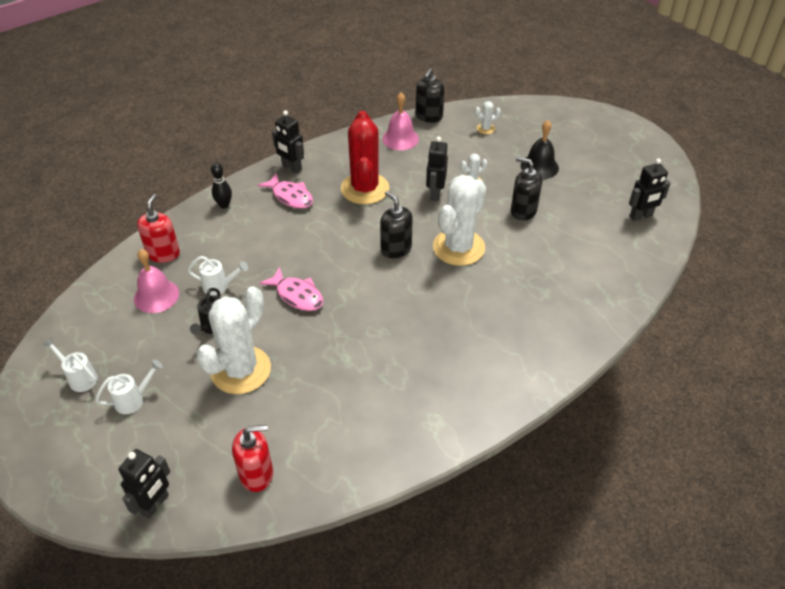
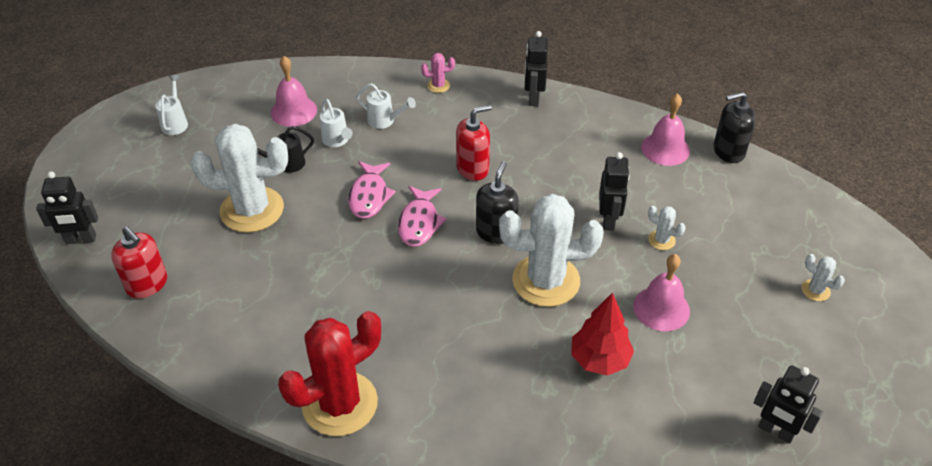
camera: 55 degrees right, 0 degrees up
white watering can [95,360,163,414] -> white watering can moved to [356,83,416,129]
red soap dispenser [137,194,180,263] -> red soap dispenser moved to [456,105,492,181]
black bowling pin [211,163,232,208] -> pink cactus [421,53,455,93]
pink fish [257,173,313,209] -> pink fish moved to [398,186,447,247]
red cactus [341,111,389,204] -> red cactus moved to [278,311,381,436]
black robot [426,136,448,201] -> black robot turned 120 degrees clockwise [599,152,630,231]
white cactus [475,101,501,134] -> white cactus moved to [802,254,845,301]
black soap dispenser [511,157,542,220] -> pink bell [633,254,690,331]
black bell [521,120,559,179] -> none
none -> red tree [571,292,634,375]

